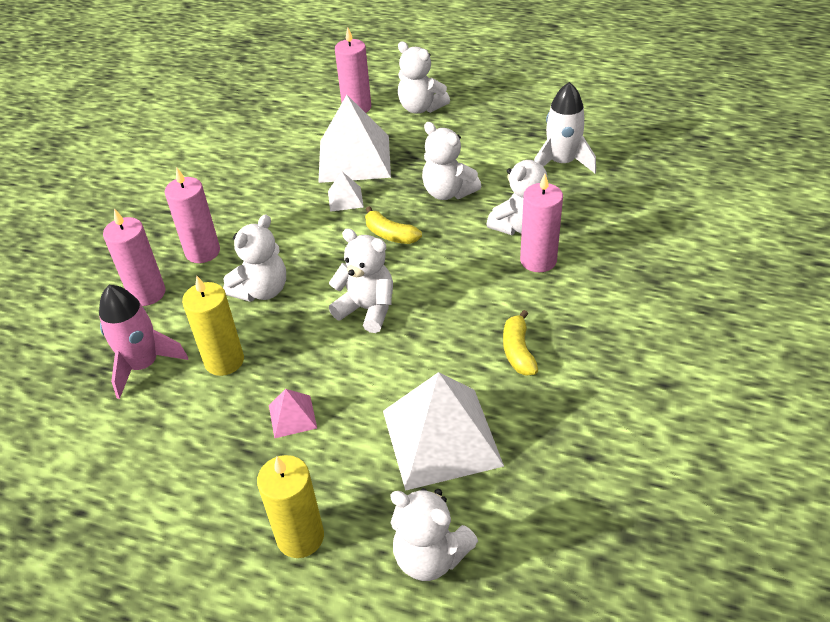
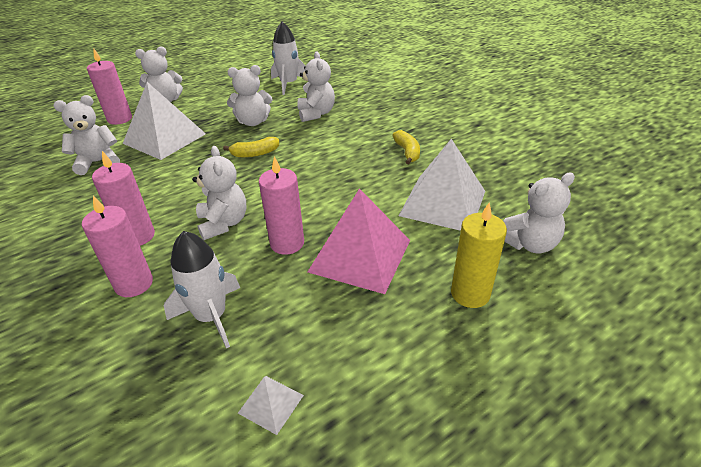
camera: 55 degrees left, 5 degrees down
pink rocket [99,285,188,399] -> white rocket [164,231,240,349]
yellow candle [182,276,244,376] -> none
pink pyramid [269,389,317,439] -> pink pyramid [308,188,410,294], size x2.24
white pyramid [328,171,364,212] -> white pyramid moved to [238,376,304,435]
white teddy bear [329,228,393,333] -> white teddy bear moved to [53,95,120,175]
yellow banana [503,310,538,376] -> yellow banana turned 135 degrees counterclockwise [392,130,420,164]
pink candle [520,174,563,272] -> pink candle moved to [259,156,304,255]

